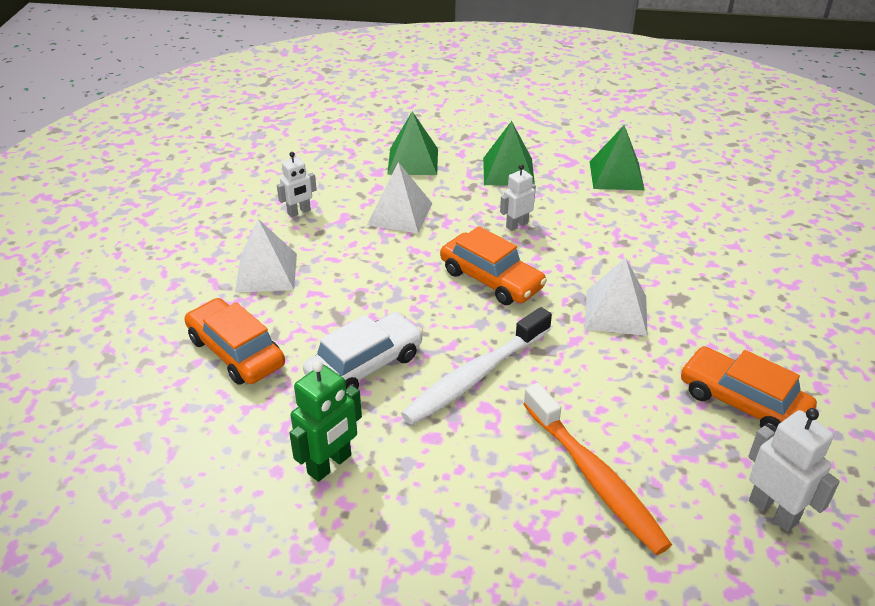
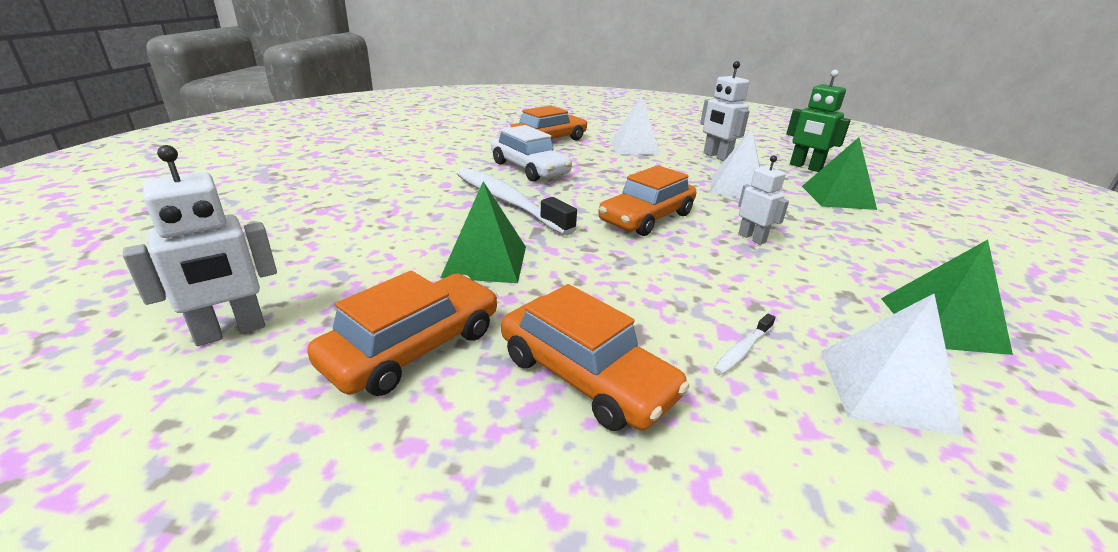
camera: 90 degrees right, 10 degrees down
white robot [277,152,317,218] -> white robot [700,61,750,161], size x1.51
green robot [289,361,362,482] -> green robot moved to [786,70,851,172]
green pyramid [483,121,535,185] -> green pyramid moved to [440,181,526,283]
orange toothbrush [523,383,672,555] -> none
white pyramid [585,258,648,336] -> white pyramid moved to [821,294,964,436]
none -> orange car [501,284,690,431]
none -> white toothbrush [713,314,775,375]

